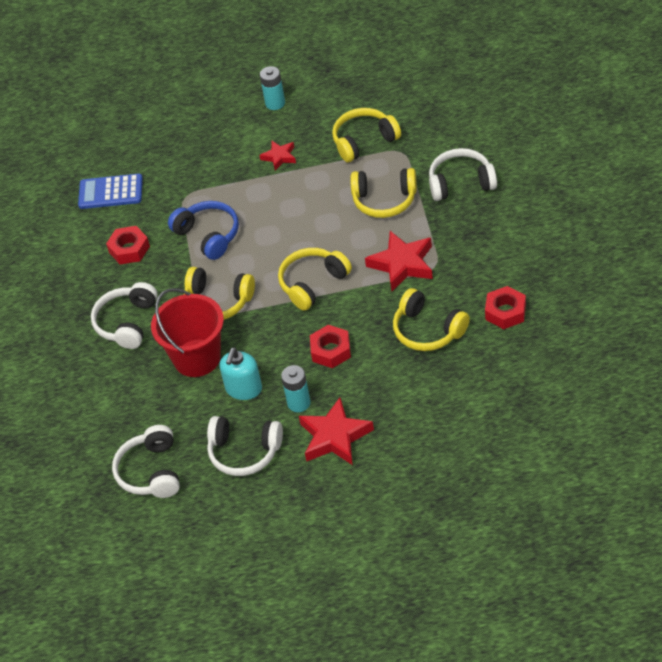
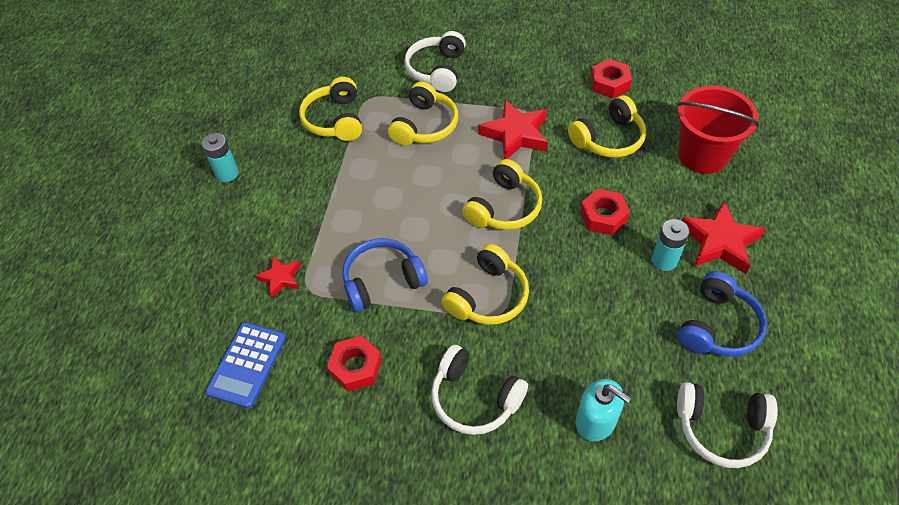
camera: 75 degrees left, 5 degrees up
red bucket [151,288,224,377] -> red bucket moved to [677,86,759,174]
white headphones [207,416,283,476] -> blue headphones [678,271,767,357]
turquoise soap dispenser [219,347,262,400] -> turquoise soap dispenser moved to [576,379,631,441]
red star [259,141,296,171] -> red star moved to [255,256,301,298]
yellow headphones [278,248,352,311] -> yellow headphones turned 120 degrees counterclockwise [462,159,542,230]

